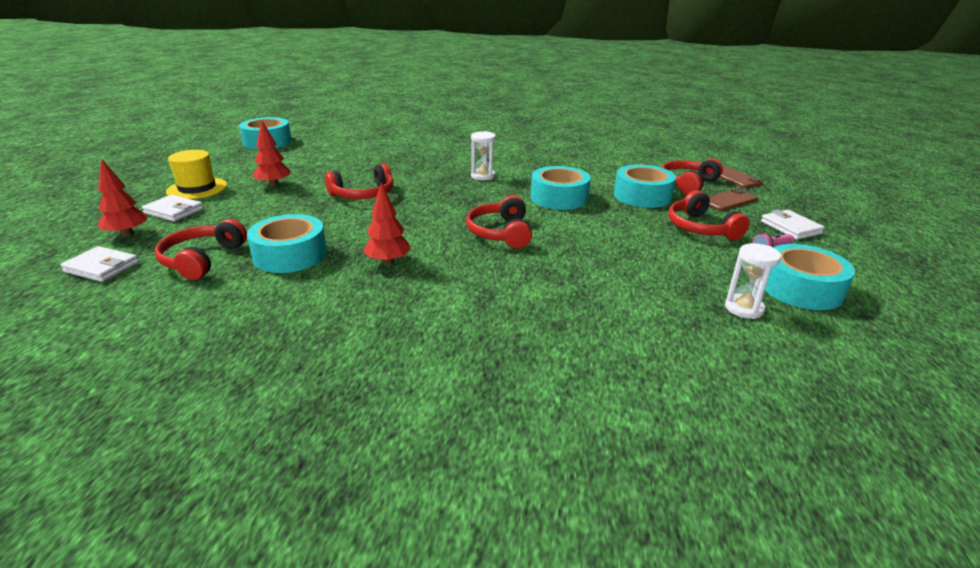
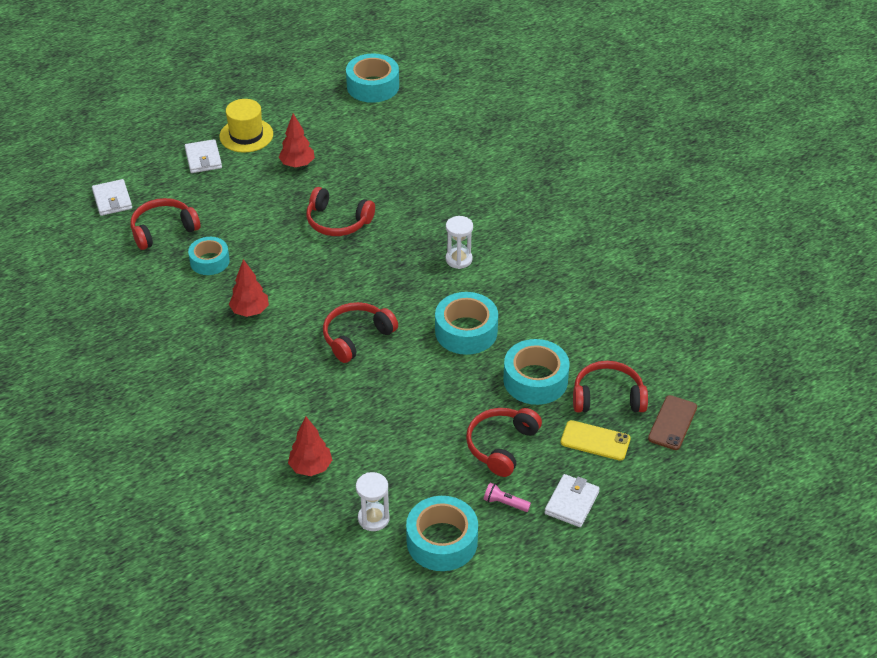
camera: 50 degrees right, 15 degrees up
red tree [98,158,147,237] -> red tree moved to [288,416,332,476]
turquoise tape [247,214,327,273] -> turquoise tape [188,237,230,275], size x0.66
brown phone [708,188,758,211] -> yellow phone [561,420,631,461]

